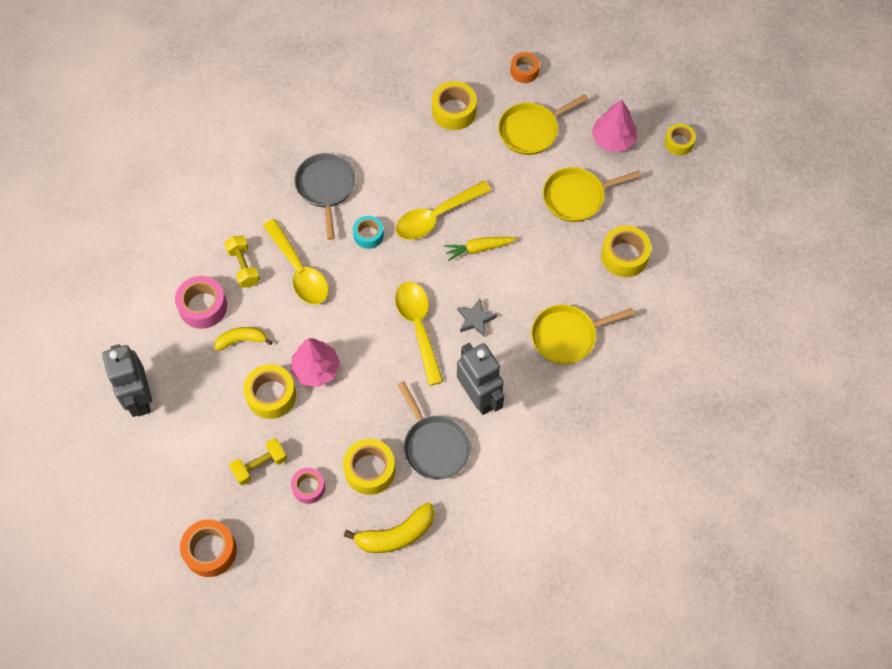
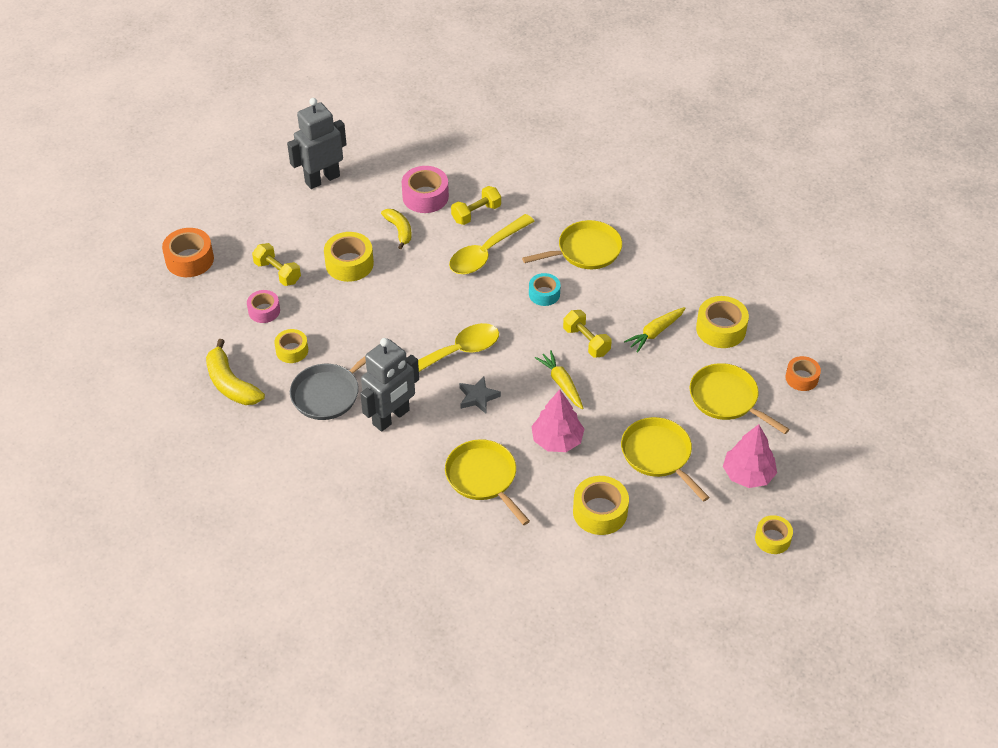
camera: 75 degrees right, 15 degrees down
pink tree [291,338,340,387] -> pink tree moved to [531,389,584,452]
grey pan [294,153,356,240] -> yellow pan [522,220,622,269]
yellow tape [343,439,396,495] -> yellow tape [274,329,308,363], size x0.64
yellow spoon [396,181,492,240] -> yellow dumbbell [563,310,612,357]
none -> yellow carrot [624,307,685,353]

